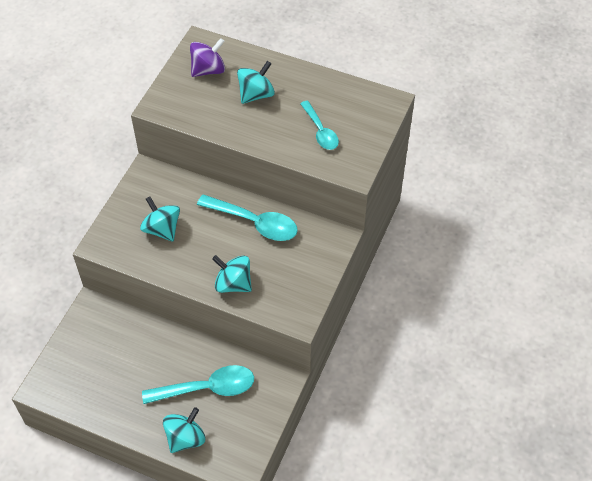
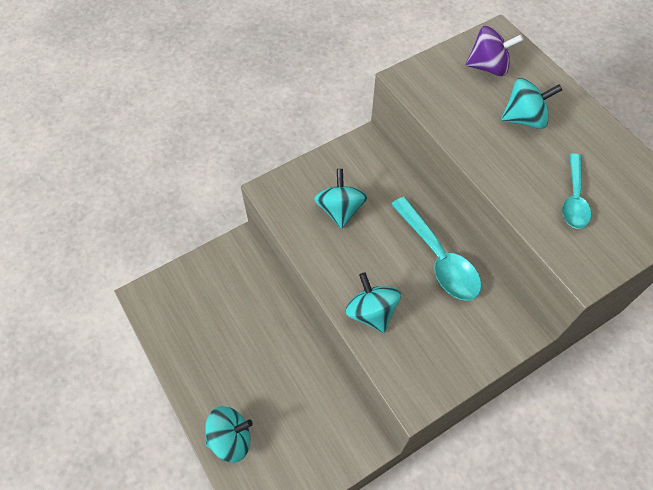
camera: 35 degrees right, 5 degrees up
turquoise spoon [142,365,254,404] -> none

